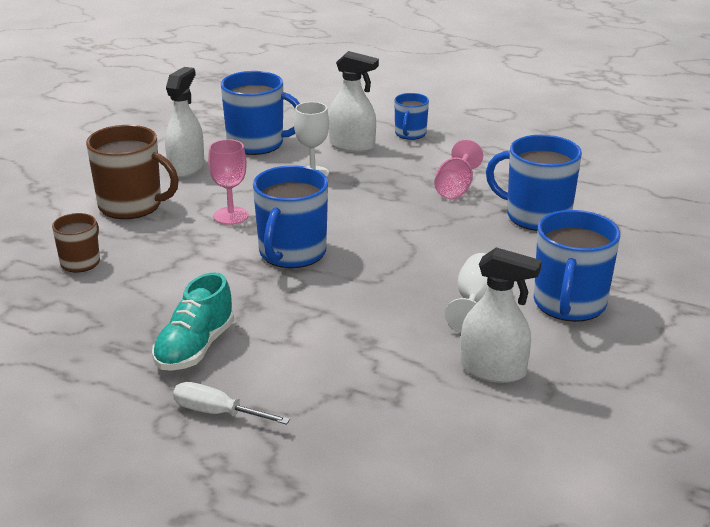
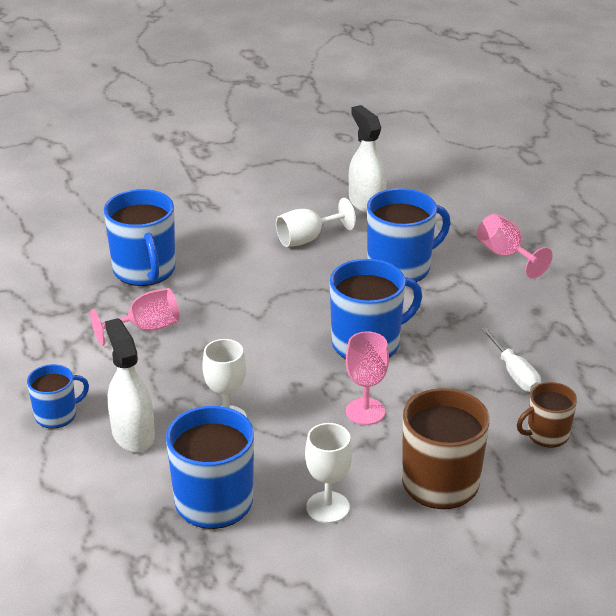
camera: 135 degrees left, 5 degrees up
turquoise shoe [152,272,234,371] -> none
white spray bottle [165,67,204,178] -> white goblet [305,423,352,523]
white screwdriver [173,382,290,425] -> white screwdriver moved to [481,327,541,392]
blue mug [534,210,620,322] -> blue mug moved to [367,188,451,282]
none -> pink goblet [477,213,553,279]

